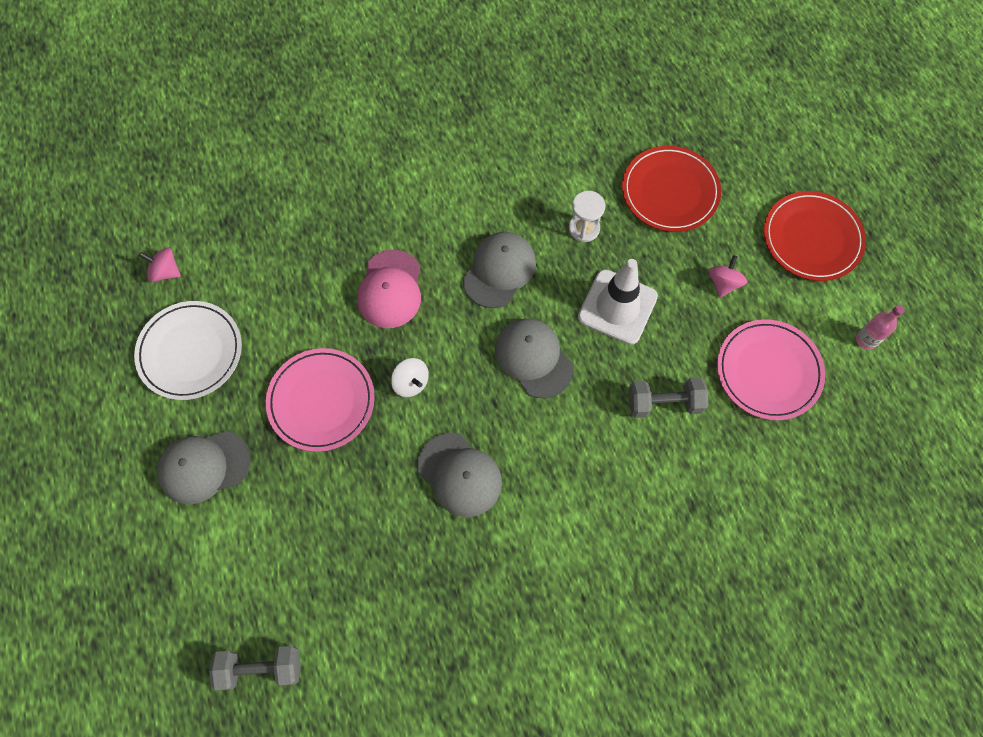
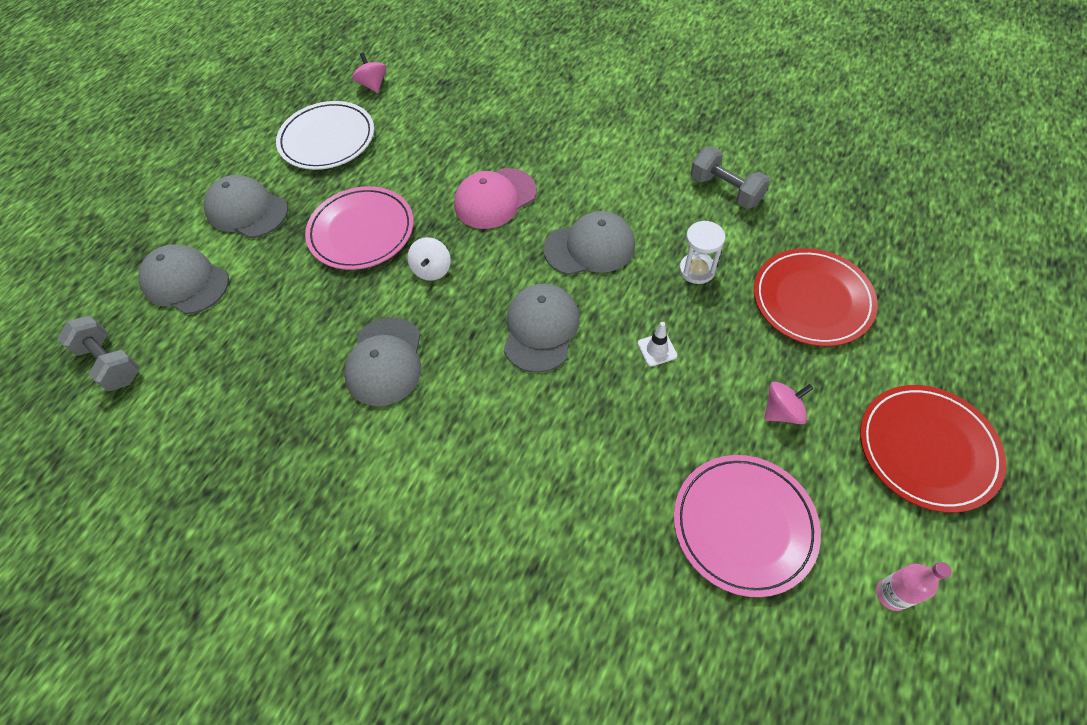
camera: 50 degrees right, 10 degrees down
white traffic cone [578,259,658,345] -> white traffic cone [638,322,677,367], size x0.42
grey dumbbell [628,377,708,418] -> grey dumbbell moved to [691,147,770,209]
none -> grey cap [138,244,229,314]

